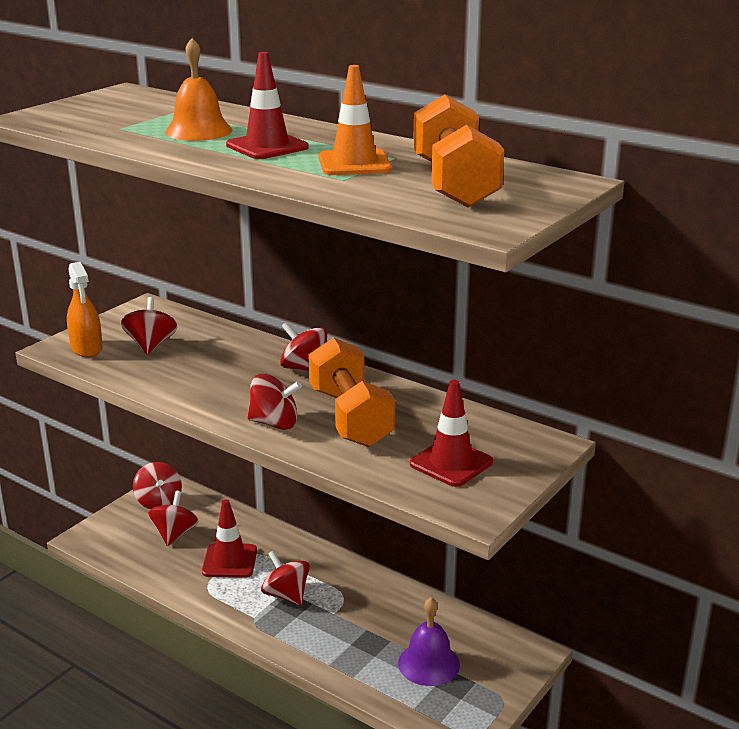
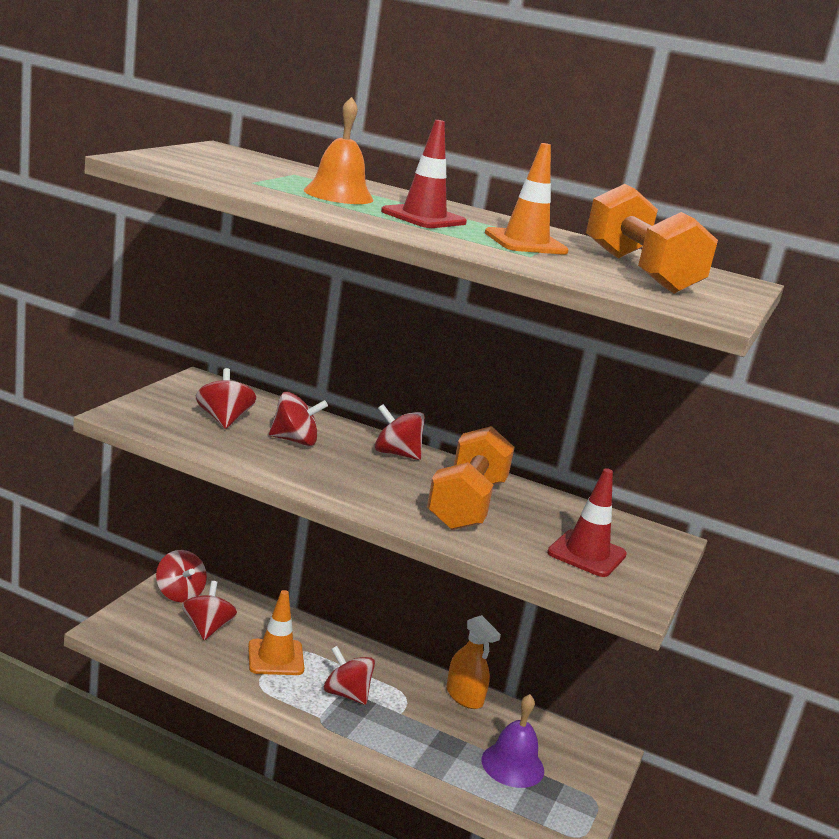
camera: 15 degrees left, 5 degrees down
orange spray bottle [67,262,103,357] -> orange spray bottle moved to [446,615,501,709]
red traffic cone [202,499,257,578] -> orange traffic cone [248,590,304,675]
red spinning top [247,374,302,430] -> red spinning top moved to [269,392,328,446]
orange dumbbell [308,337,396,447] -> orange dumbbell turned 45 degrees clockwise [427,426,515,530]

